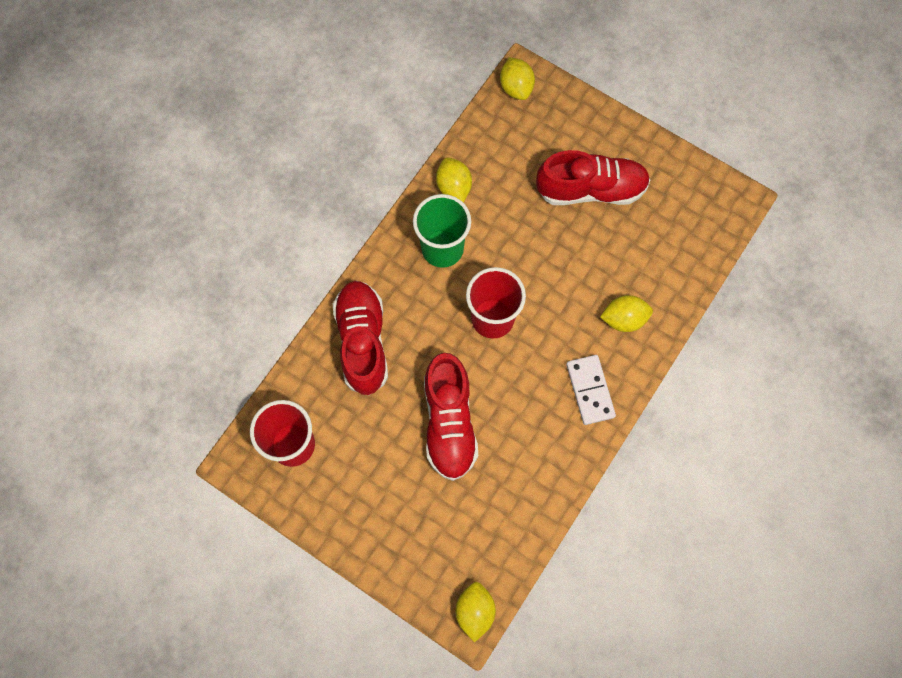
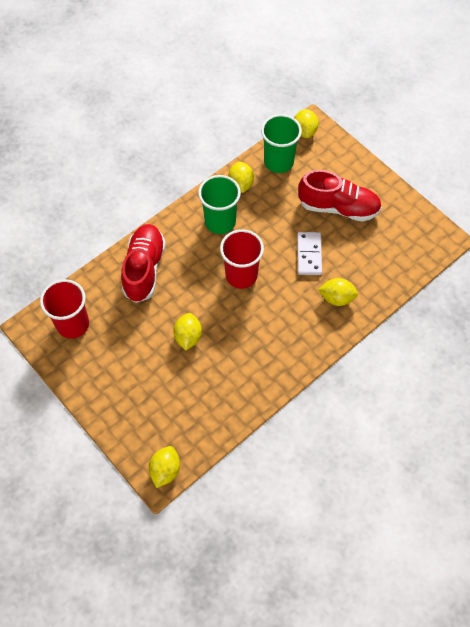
camera: 15 degrees right, 10 degrees down
red shoe [424,353,478,481] -> yellow lemon [173,313,202,351]
white domino [566,355,616,425] -> white domino moved to [297,232,322,275]
none -> green cup [261,114,302,173]

